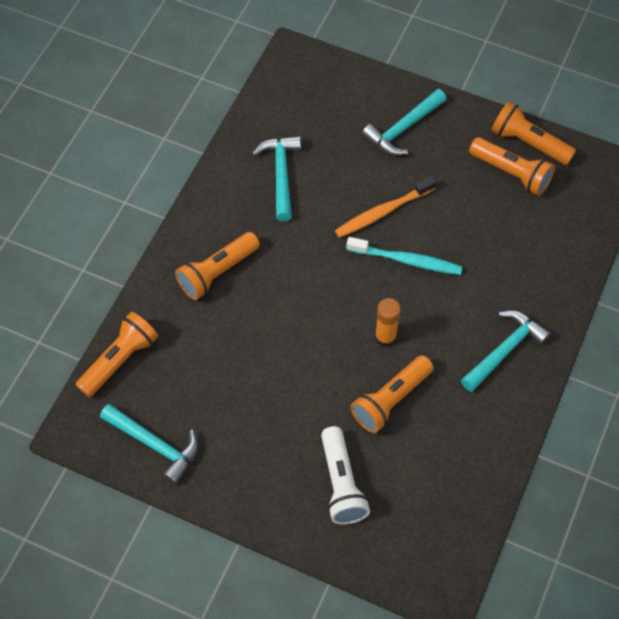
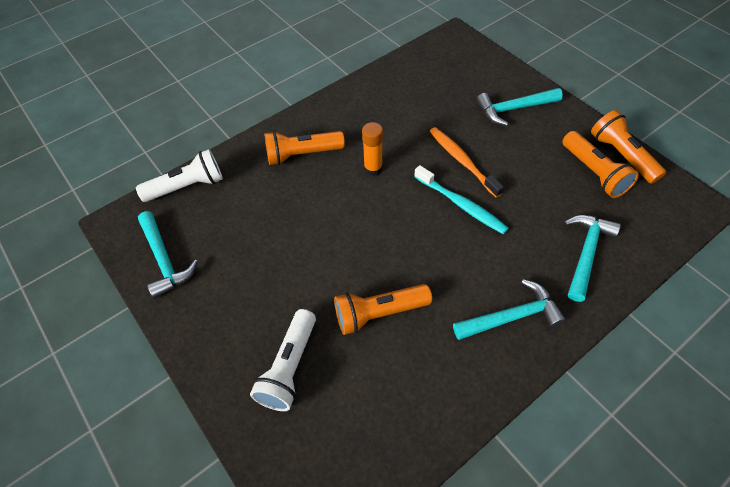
camera: 30 degrees right, 5 degrees down
orange flashlight [76,312,158,397] -> white flashlight [136,149,223,202]
turquoise hammer [252,136,301,221] -> turquoise hammer moved to [564,215,621,302]
orange toothbrush [335,176,437,238] -> orange toothbrush turned 60 degrees clockwise [430,127,504,198]
orange glue stick [375,298,401,347] -> orange glue stick moved to [362,122,383,176]

